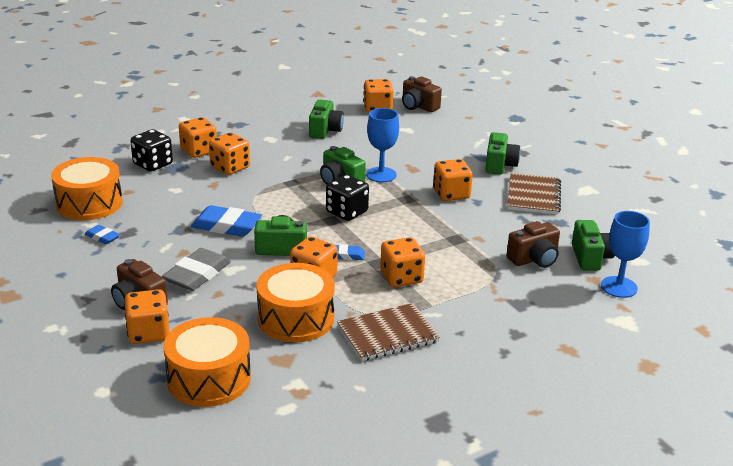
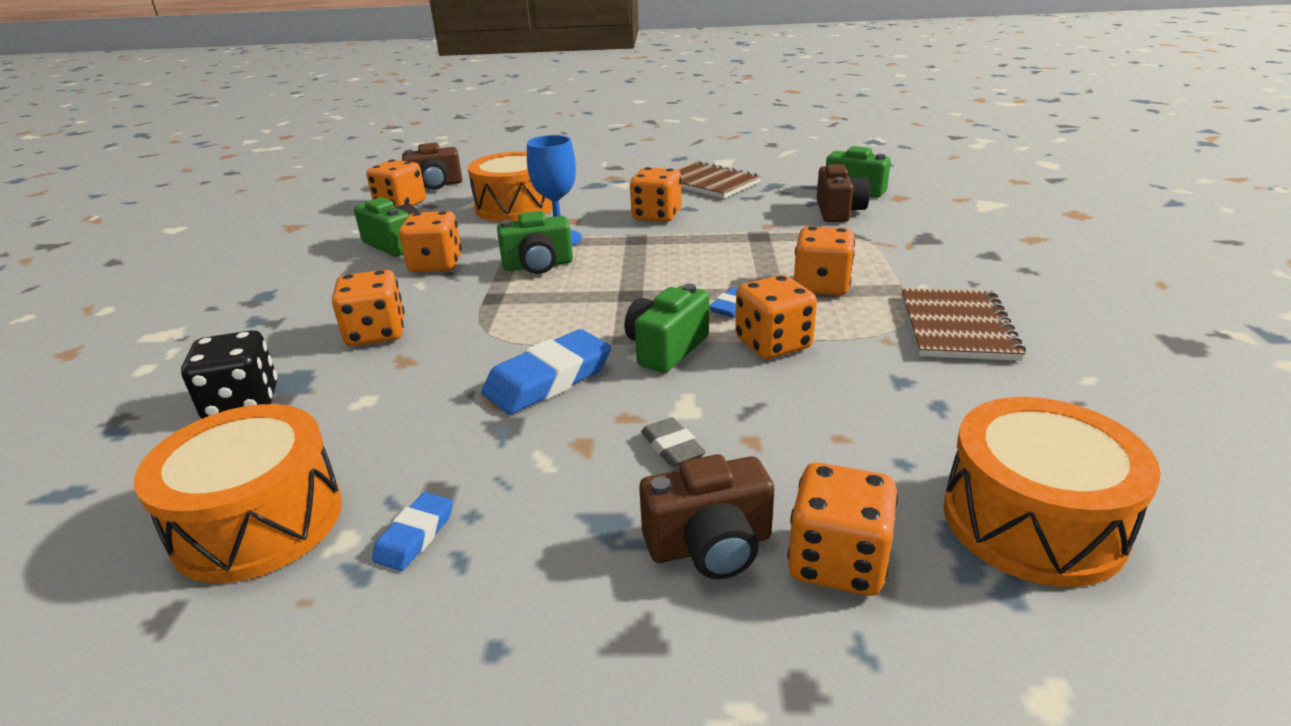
camera: 55 degrees left, 0 degrees up
blue eraser [85,225,120,244] -> blue eraser turned 45 degrees counterclockwise [372,492,453,571]
grey eraser [162,248,231,291] -> grey eraser [641,417,706,467], size x0.53
orange dice [179,117,217,158] -> orange dice moved to [399,211,462,272]
orange drum [257,263,335,343] -> orange drum moved to [468,151,553,222]
black dice [326,175,369,221] -> none
green camera [485,132,521,175] -> none
blue goblet [601,211,650,298] -> none

